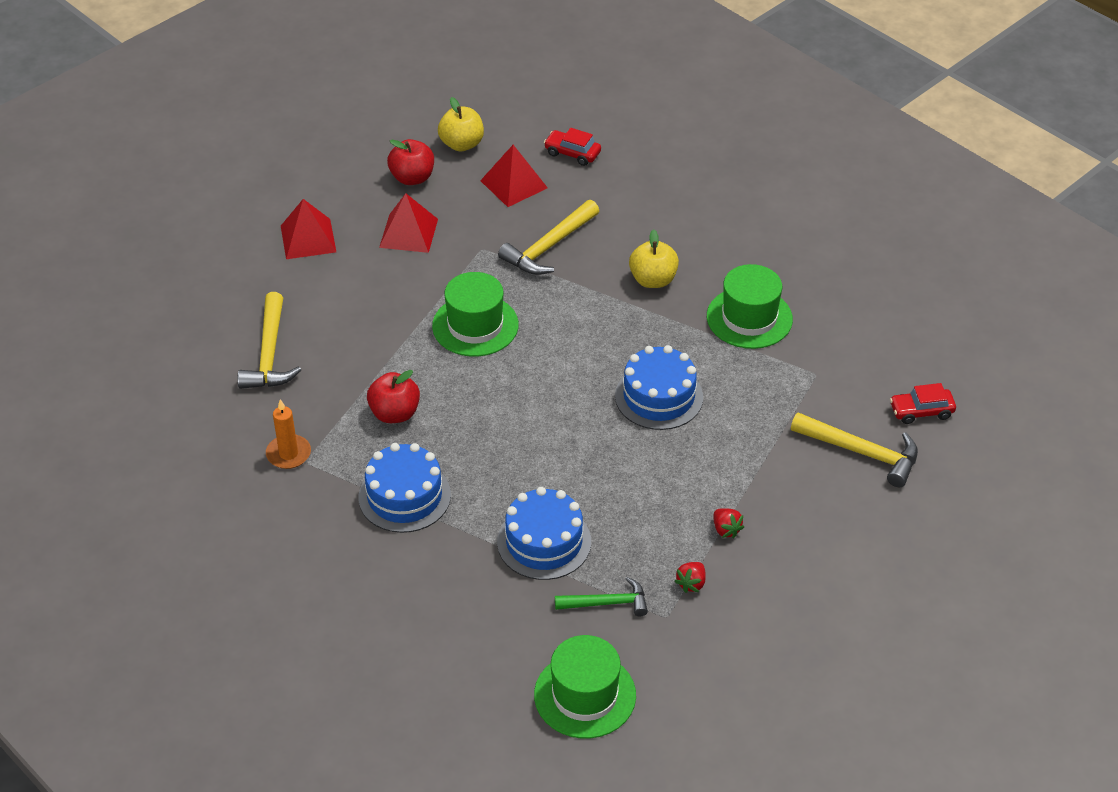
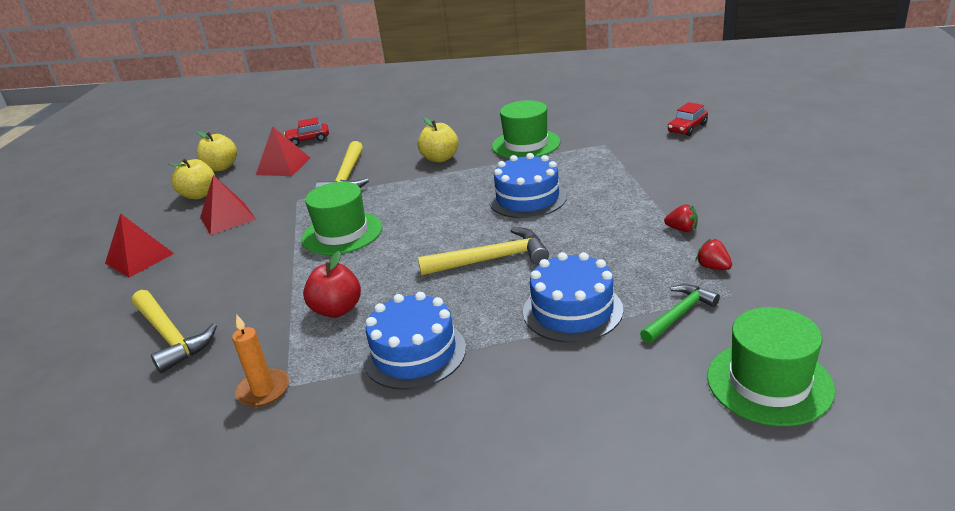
camera: 35 degrees left, 15 degrees down
red apple [387,139,434,185] -> yellow apple [169,159,215,199]
red strawberry [675,562,706,593] -> red strawberry turned 150 degrees clockwise [696,239,732,270]
yellow hammer [791,413,918,487] -> yellow hammer moved to [418,227,549,276]

